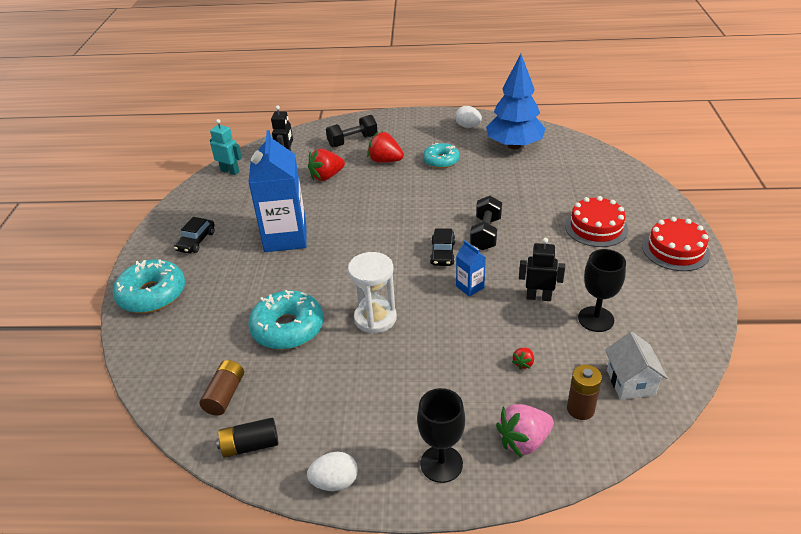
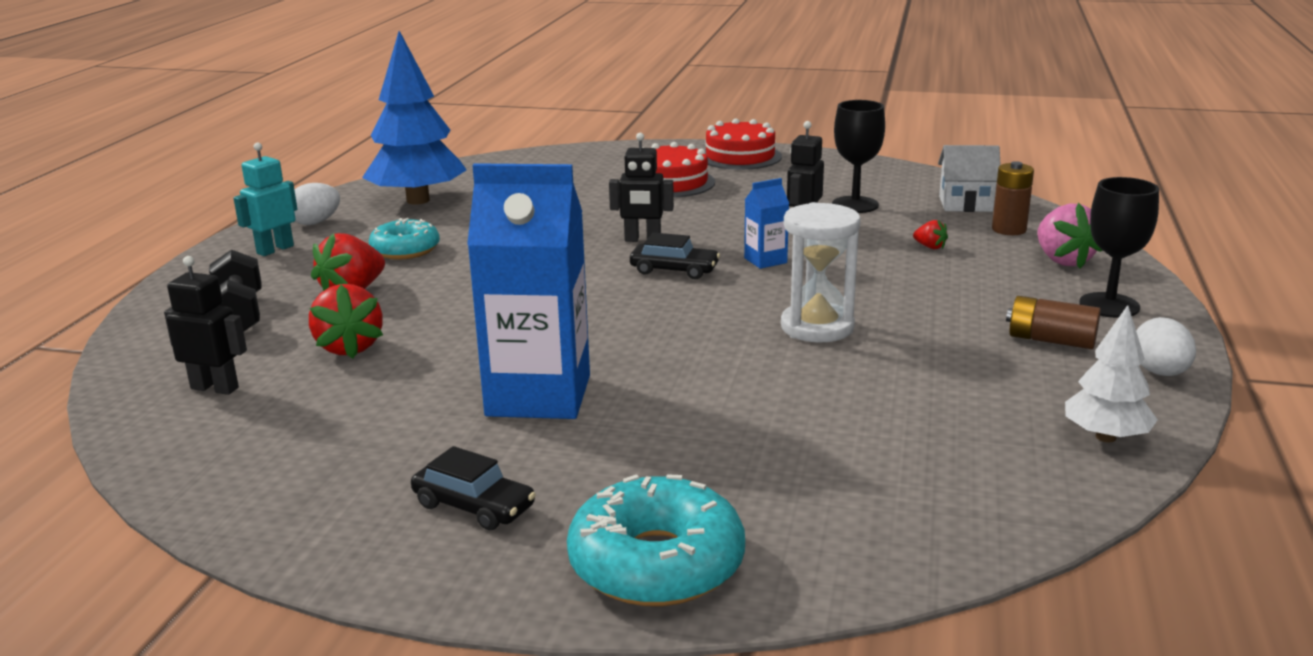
camera: 80 degrees left, 15 degrees down
brown battery [199,360,244,416] -> brown battery moved to [1006,296,1101,349]
turquoise robot [210,119,242,175] -> turquoise robot moved to [233,142,297,256]
black battery [216,418,278,458] -> white tree [1065,305,1158,442]
turquoise donut [248,290,323,350] -> none
black dumbbell [470,196,502,250] -> black robot [609,133,674,242]

